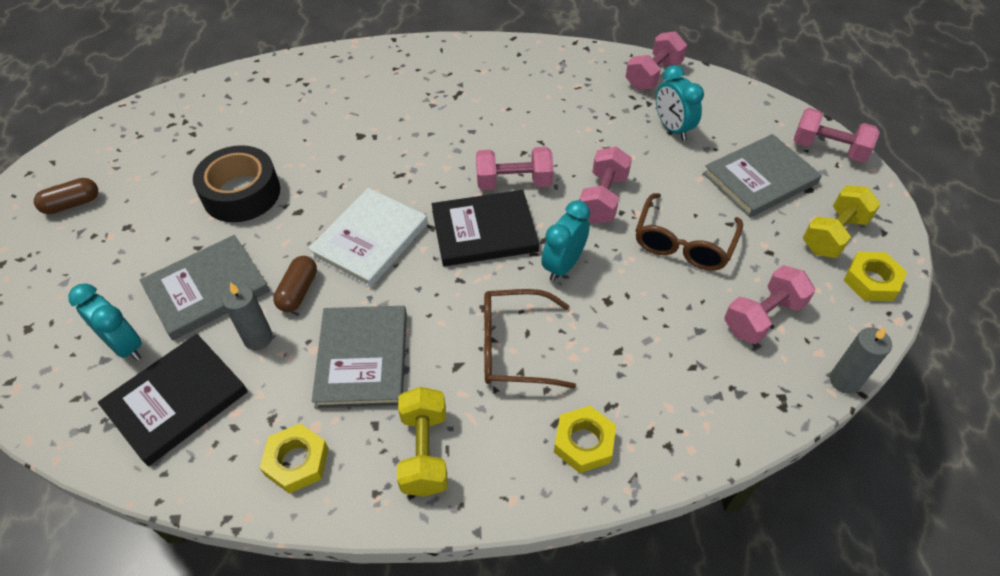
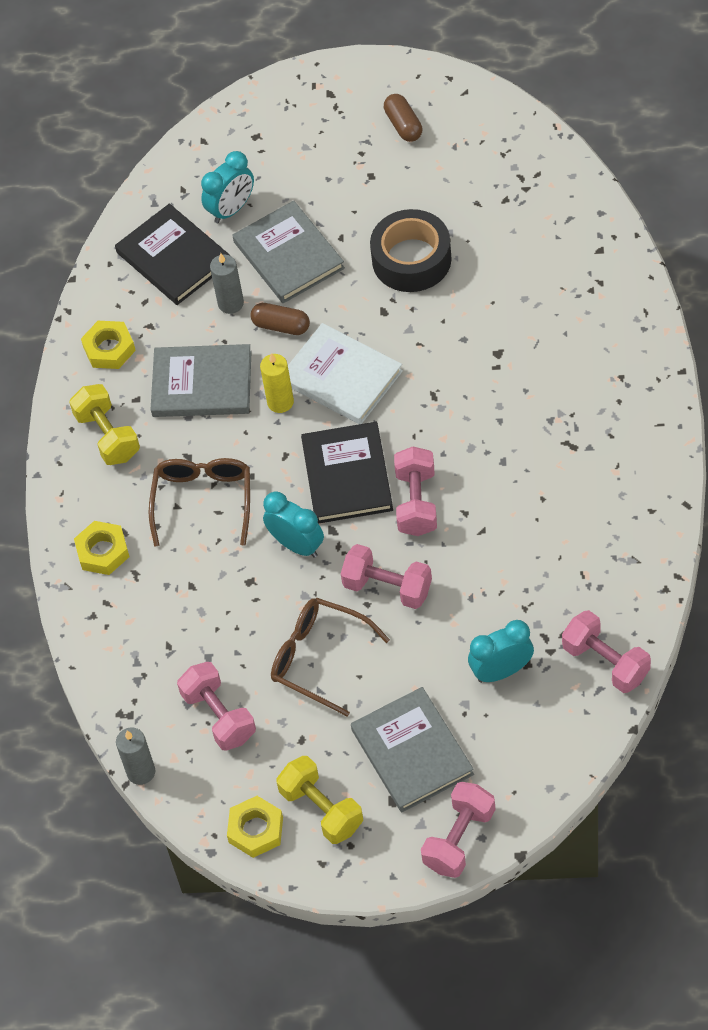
camera: 100 degrees right, 5 degrees up
yellow dumbbell [397,387,448,497] -> yellow dumbbell turned 60 degrees clockwise [69,384,140,465]
none -> yellow candle [260,353,294,413]

